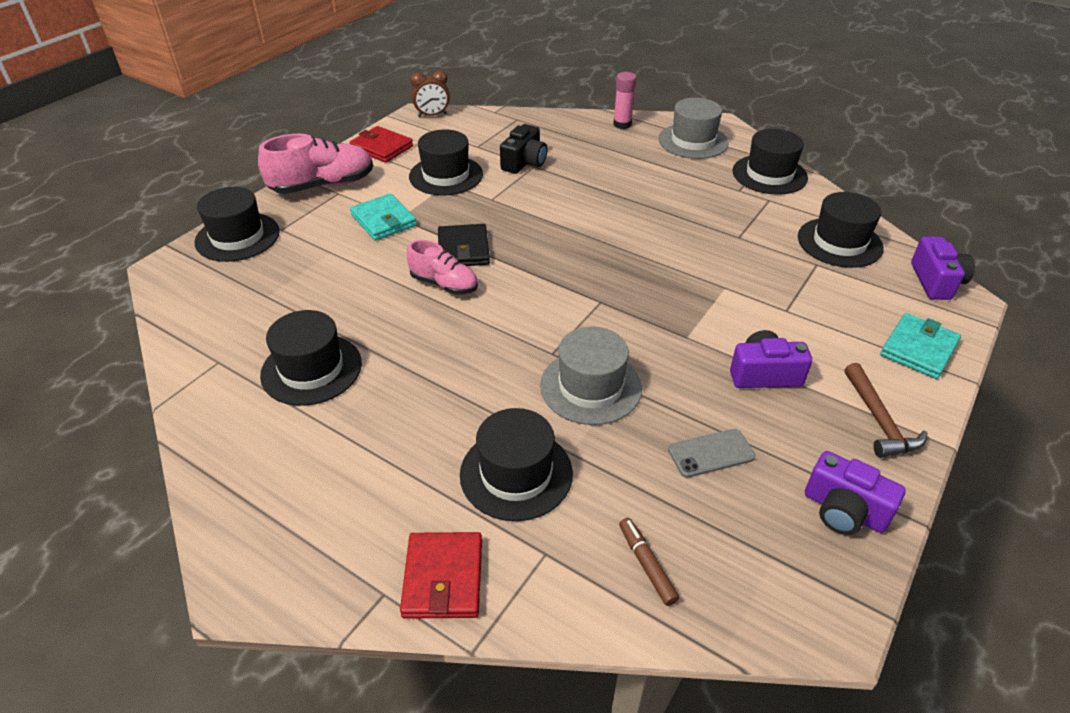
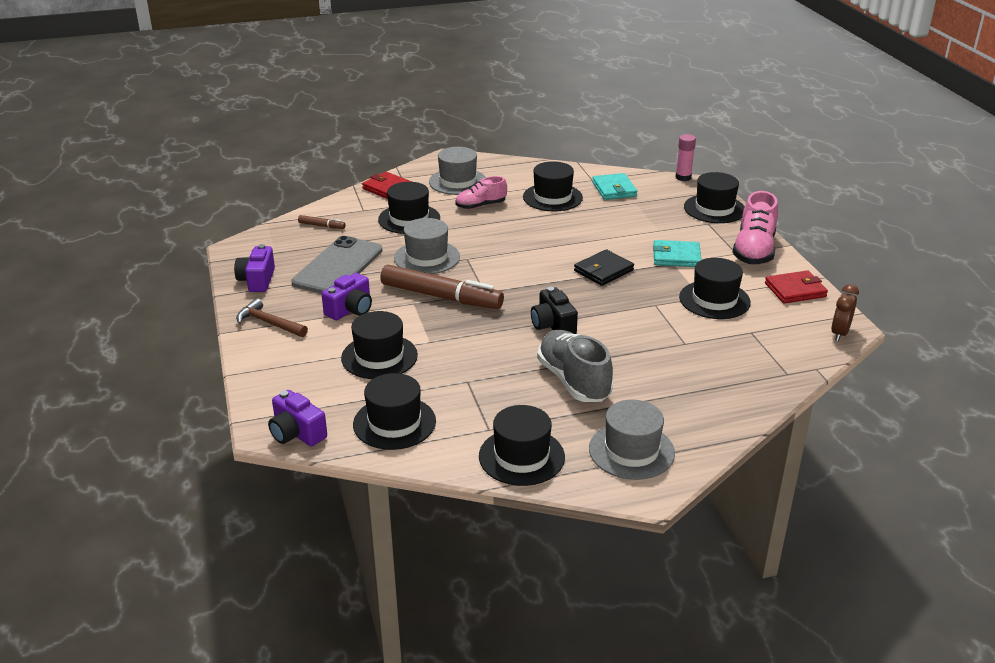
camera: 130 degrees right, 10 degrees down
pink shoe [407,240,478,294] -> pink shoe moved to [455,176,507,209]
black wallet [438,224,490,266] -> black wallet turned 75 degrees counterclockwise [574,249,634,286]
black camera [500,124,547,174] -> black camera moved to [531,287,578,334]
pink glue stick [613,72,636,129] -> pink glue stick moved to [675,134,696,181]
grey phone [668,429,755,478] -> grey phone [291,236,382,294], size x2.08
purple camera [805,451,906,535] -> purple camera turned 75 degrees counterclockwise [234,244,275,292]
turquoise wallet [880,313,961,379] -> turquoise wallet moved to [592,173,637,200]
none -> black hat [341,311,418,379]
none -> brown marker [380,264,504,309]
none -> grey hat [429,147,486,195]
none -> grey shoe [537,330,613,402]

